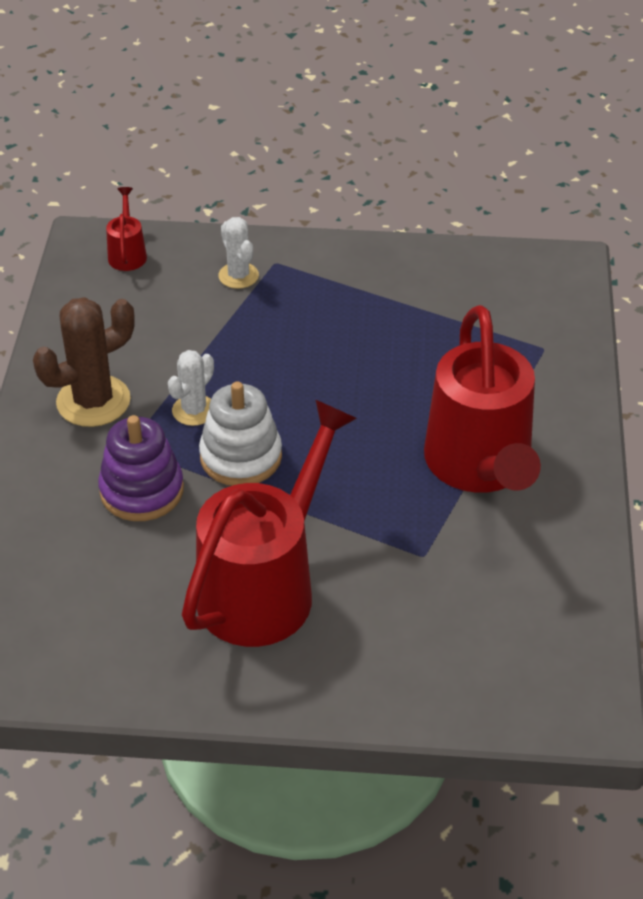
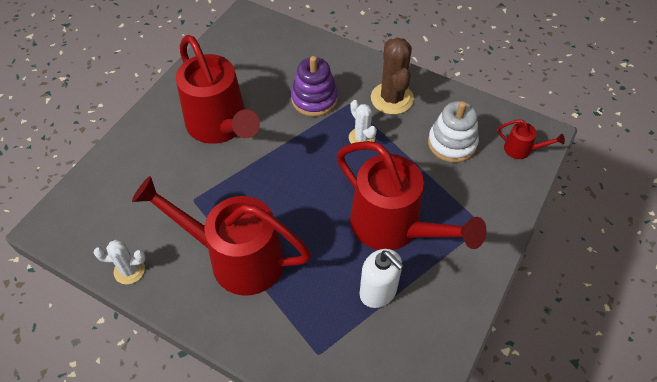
camera: 115 degrees right, 10 degrees up
white stacking toy [199,381,282,486] -> white stacking toy moved to [428,101,479,163]
white cactus [218,217,259,289] -> white cactus moved to [94,240,145,284]
none -> red watering can [337,141,487,250]
none -> white soap dispenser [360,249,404,308]

